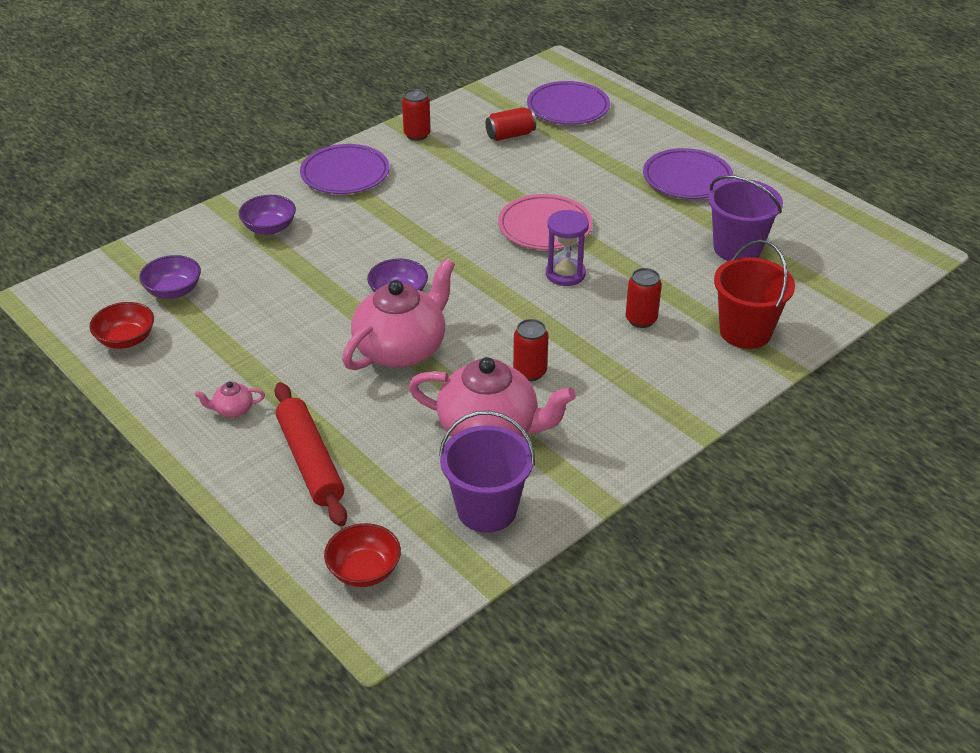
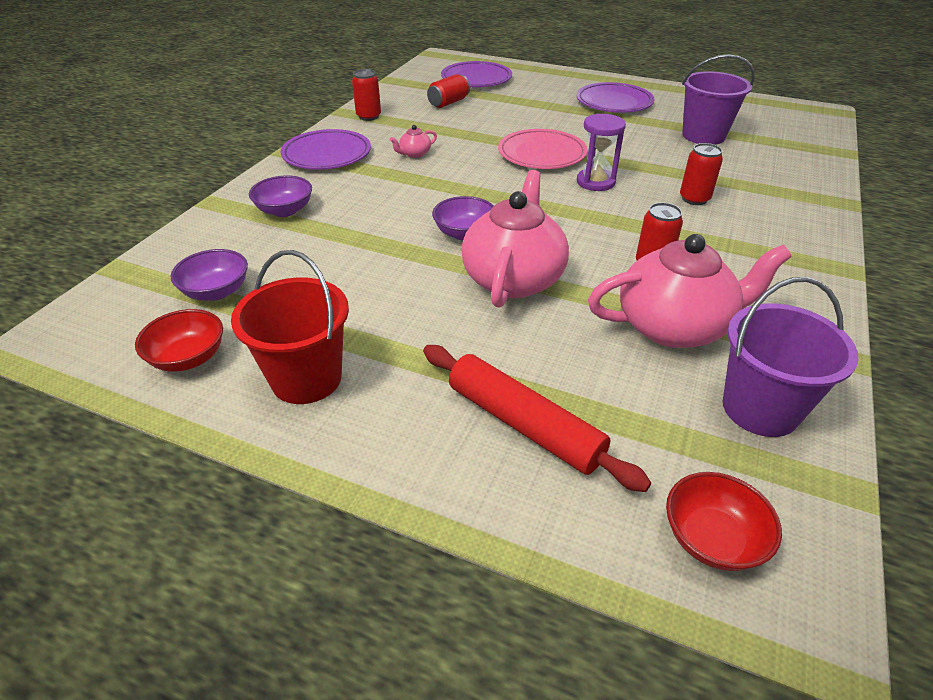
camera: 25 degrees left, 0 degrees up
pink teapot [195,382,265,418] -> pink teapot moved to [390,125,437,158]
red bucket [714,240,795,349] -> red bucket moved to [231,250,349,404]

